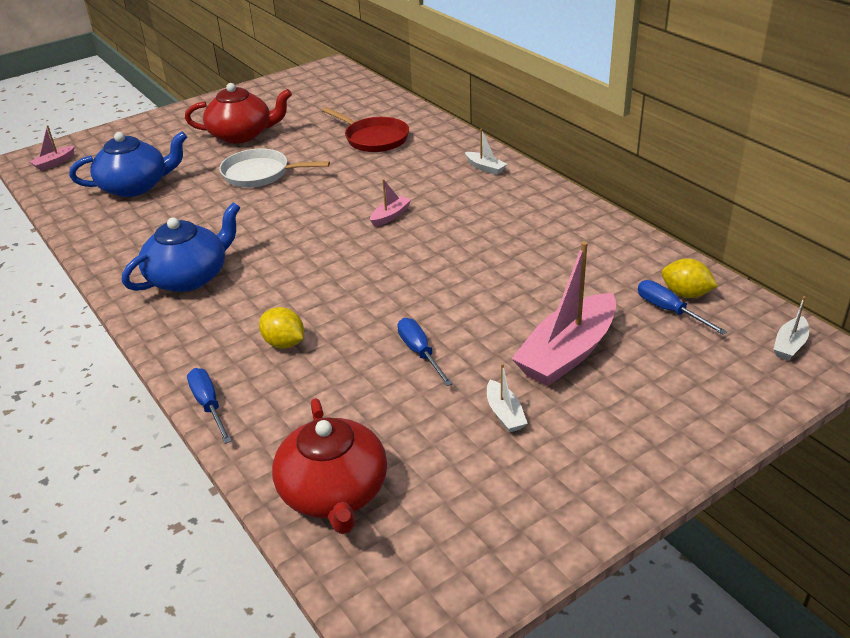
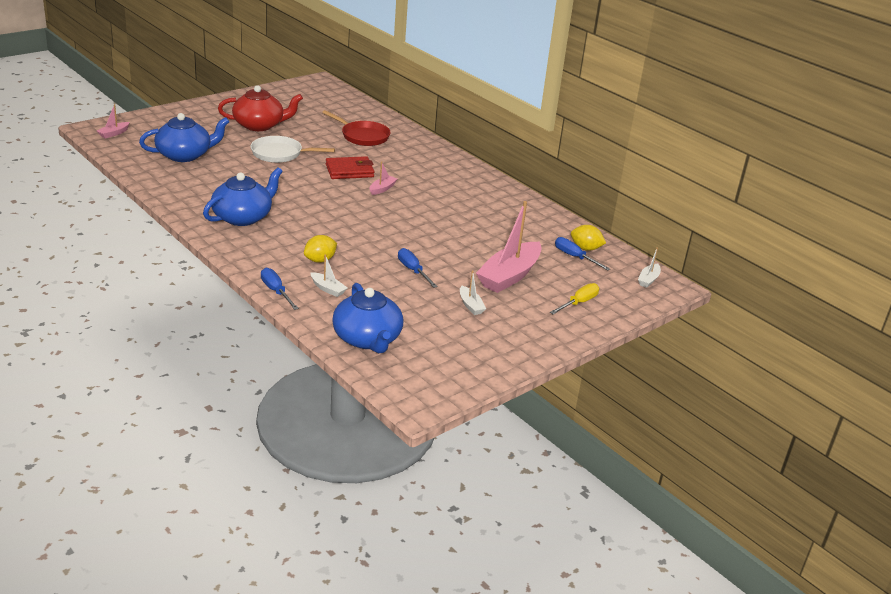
camera: 10 degrees left, 5 degrees down
yellow lemon [259,307,304,349] -> yellow lemon turned 75 degrees counterclockwise [304,235,337,263]
red teapot [272,398,387,534] -> blue teapot [332,283,403,354]
white boat [465,129,507,175] -> white boat moved to [310,255,347,297]
none -> red wallet [326,156,375,179]
none -> yellow screwdriver [550,283,599,315]

